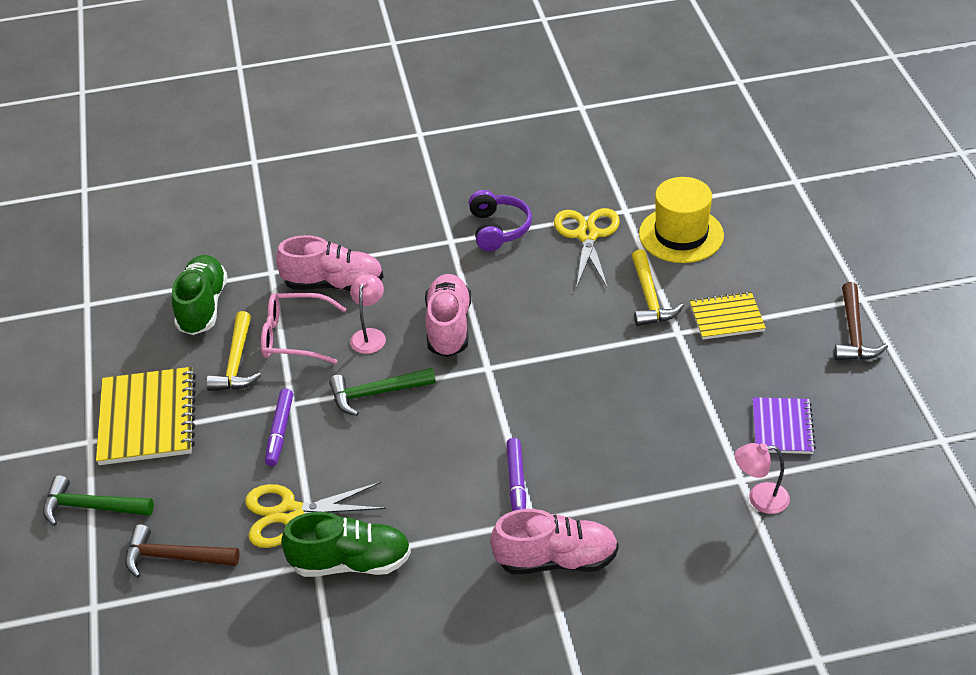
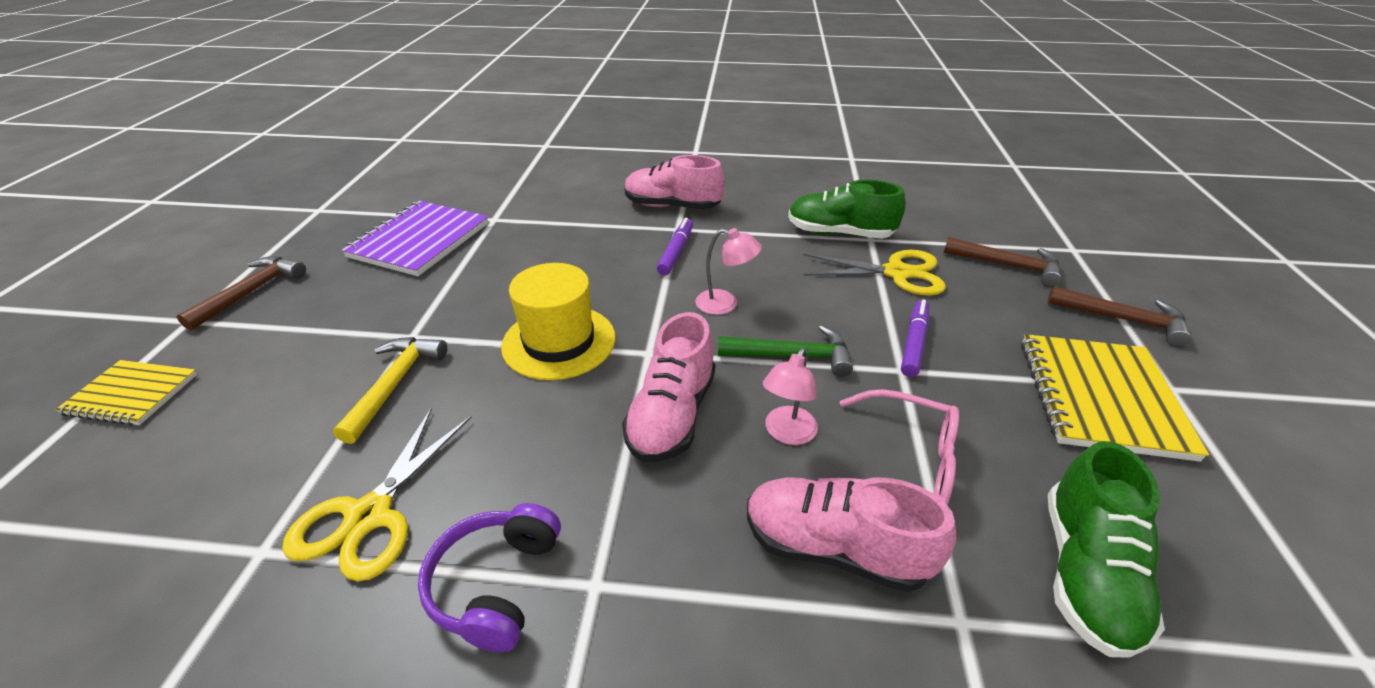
camera: 165 degrees left, 5 degrees down
green hammer [43,475,154,526] -> brown hammer [1047,286,1192,347]
yellow hammer [206,311,261,391] -> none
yellow hat [639,177,724,263] -> yellow hat moved to [501,263,616,380]
yellow notebook [690,291,766,340] -> yellow notebook moved to [55,360,197,426]
pink lamp [735,443,790,514] -> pink lamp moved to [695,228,762,315]
purple notebook [753,397,816,454] -> purple notebook [342,201,489,276], size x1.67

